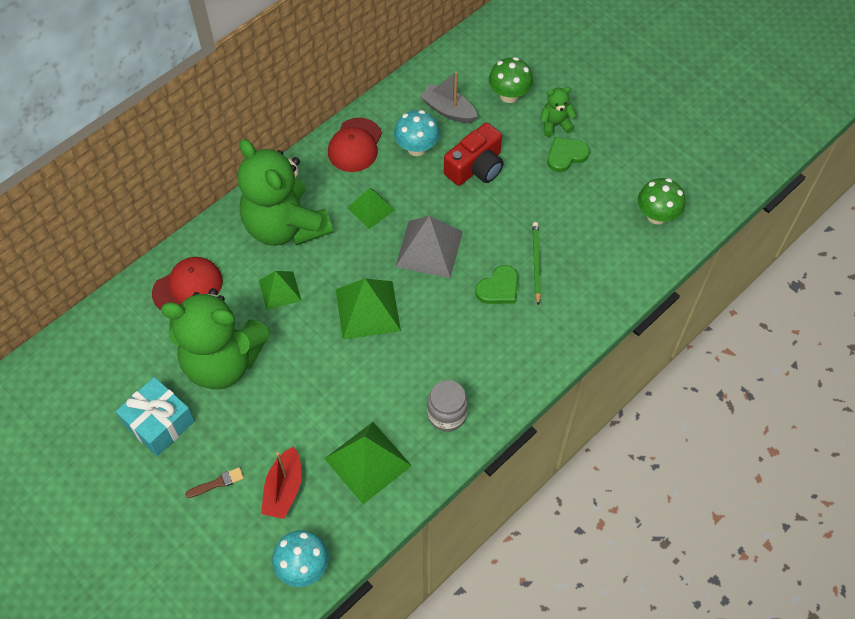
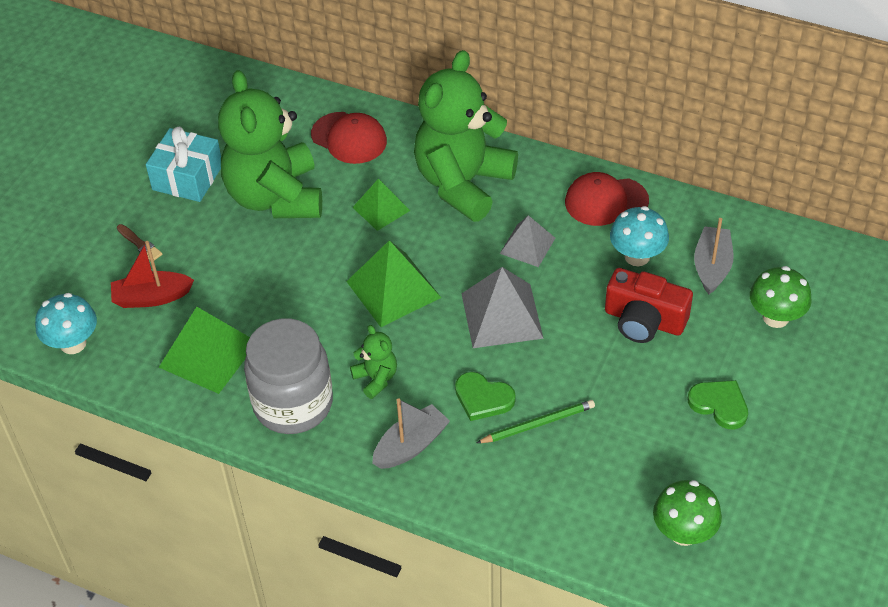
camera: 70 degrees right, 10 degrees down
green pyramid [347,188,395,229] -> grey pyramid [500,215,555,267]
grey jar [427,380,468,432] -> grey jar [244,319,333,434], size x1.71
green teddy bear [540,87,576,137] -> green teddy bear moved to [350,325,397,399]
none -> grey boat [372,398,450,469]

